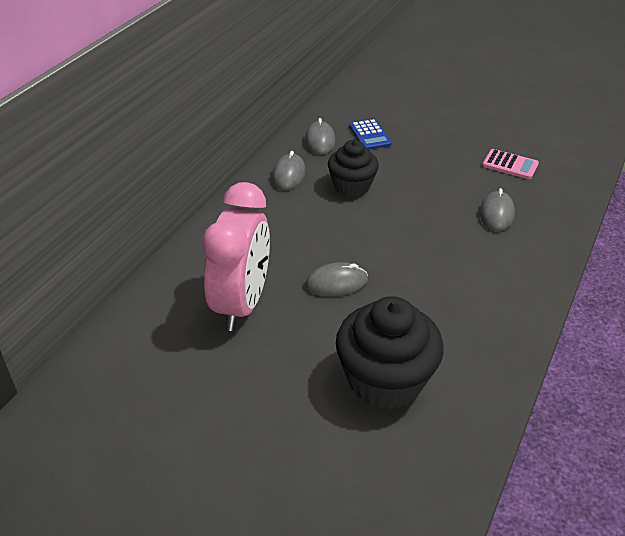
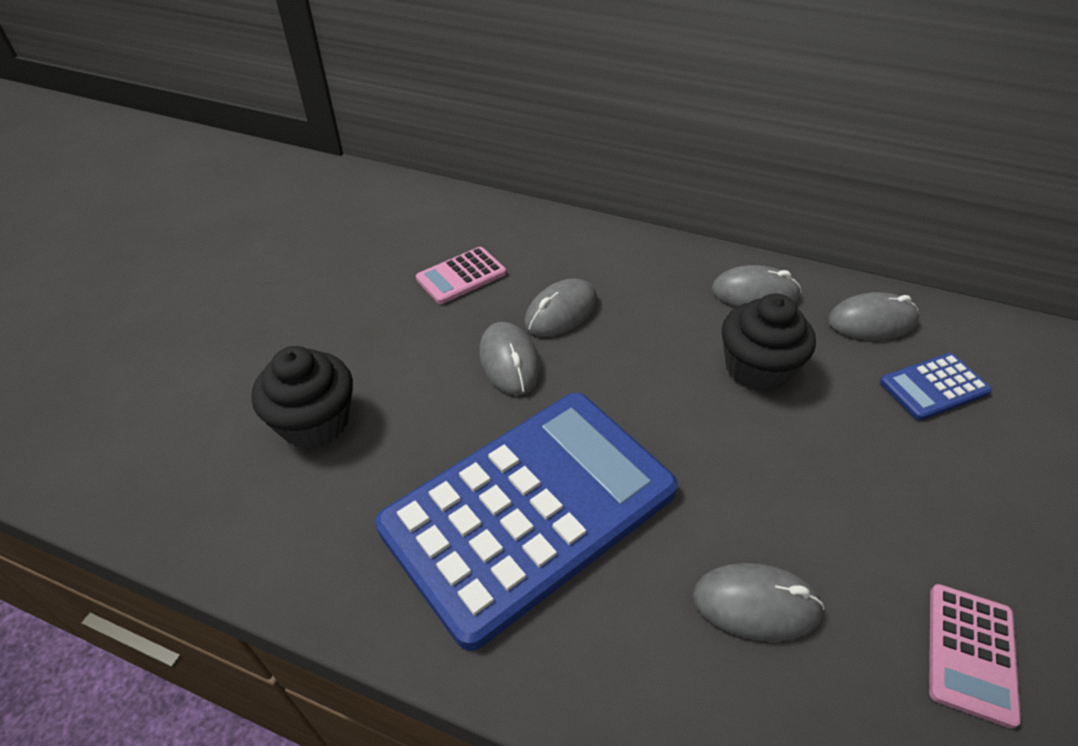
camera: 85 degrees right, 5 degrees up
pink clock [202,182,270,331] -> pink calculator [416,247,506,304]
black cupcake [336,296,444,410] -> black cupcake [251,346,353,448], size x0.64
none -> blue calculator [375,393,678,651]
none -> grey mouse [524,279,598,337]

